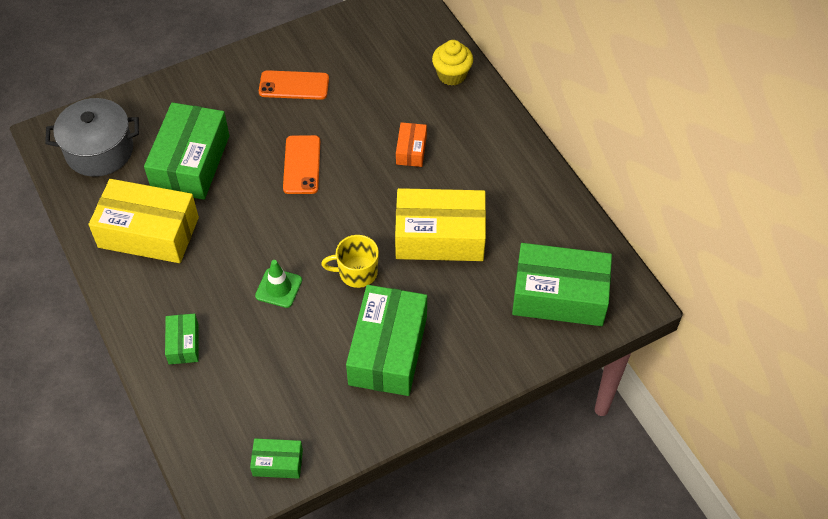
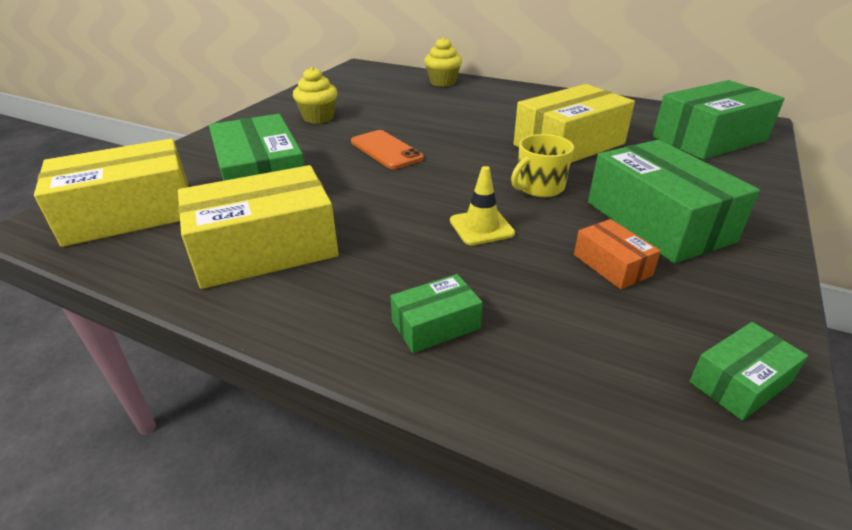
camera: 35 degrees left, 20 degrees down
grey pot [45,98,139,177] -> yellow box [34,138,188,247]
green box [165,314,199,364] -> green box turned 75 degrees counterclockwise [390,274,483,353]
green traffic cone [255,260,302,308] -> yellow traffic cone [450,166,515,246]
orange phone [259,70,329,100] -> yellow cupcake [293,67,338,124]
orange box [396,122,427,167] -> orange box moved to [574,219,661,289]

